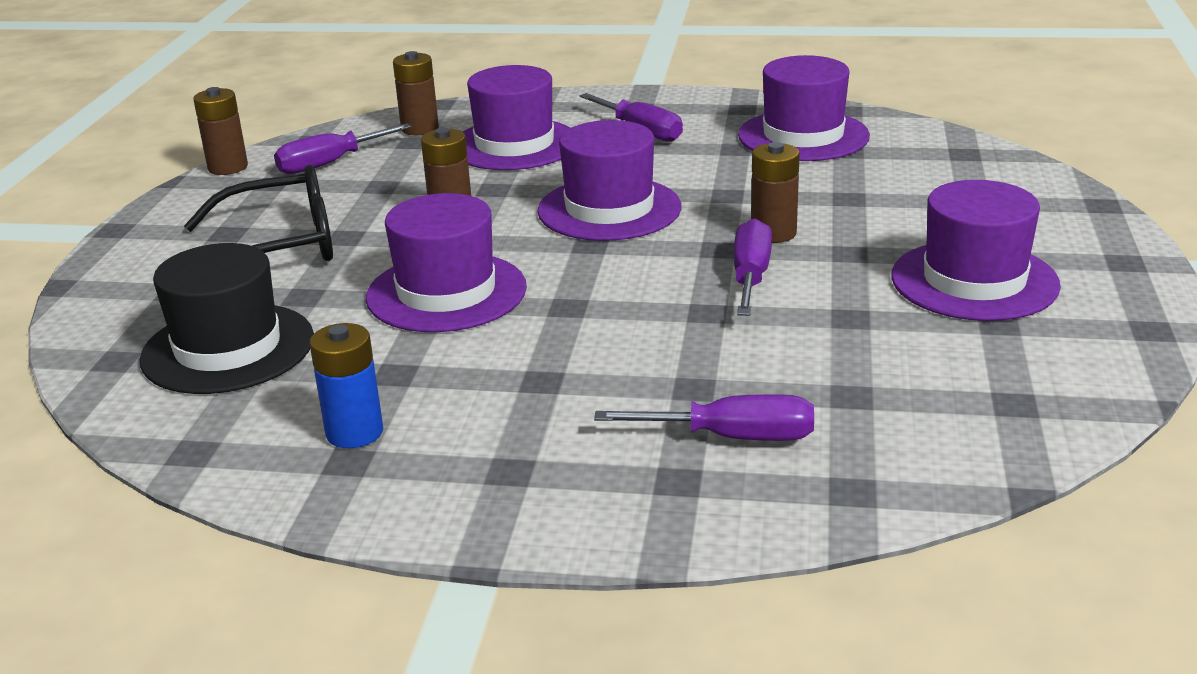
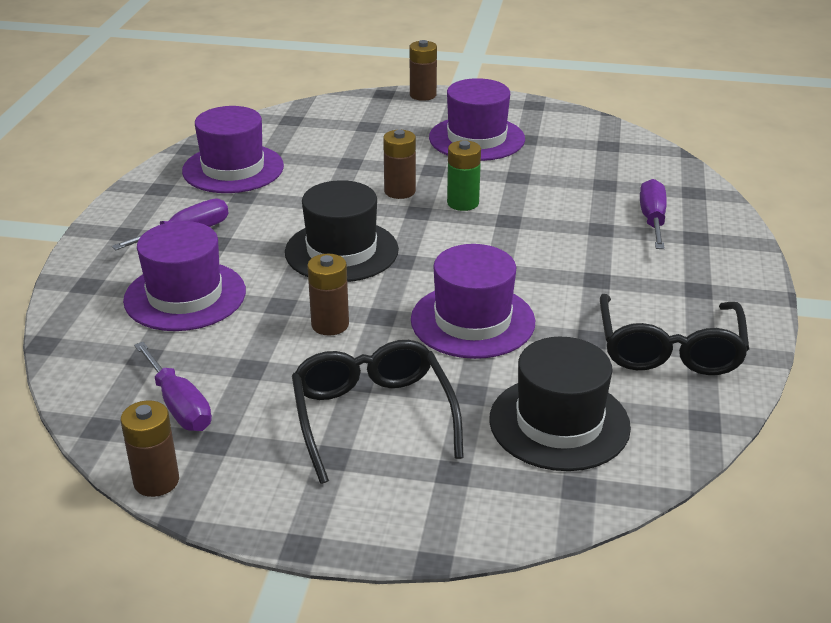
camera: 90 degrees left, 5 degrees up
blue battery [310,323,383,448] -> black glasses [600,294,749,375]
brown battery [393,51,439,135] -> brown battery moved to [410,40,437,101]
purple hat [537,120,682,241] -> black hat [285,180,399,282]
purple screwdriver [734,218,772,316] -> green battery [447,140,481,211]

